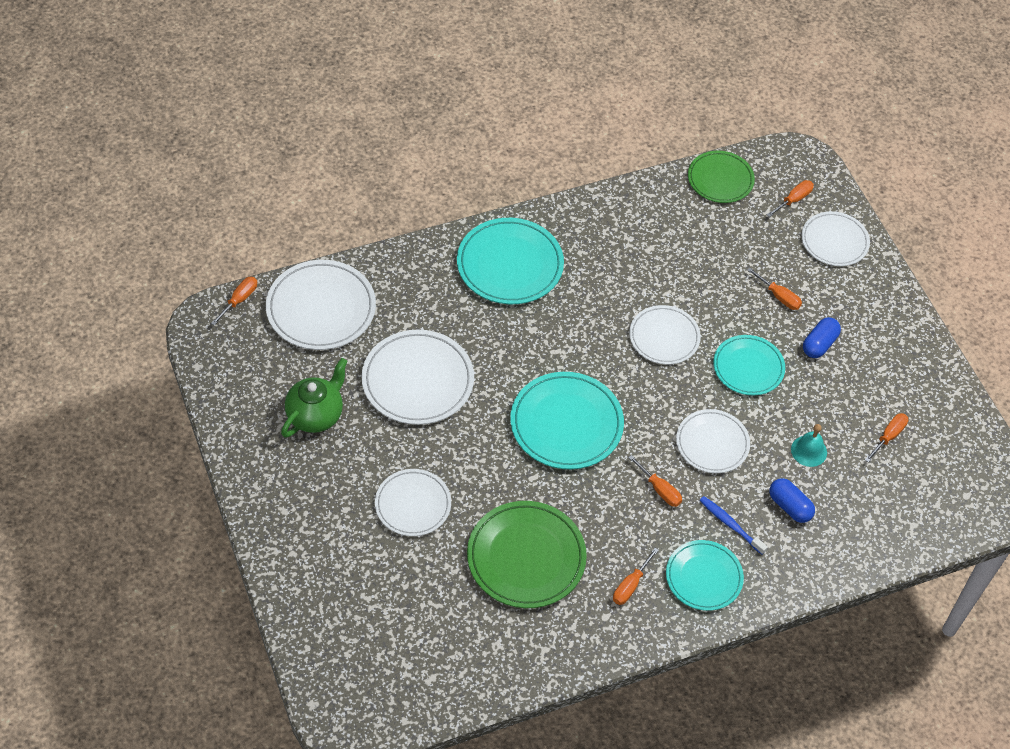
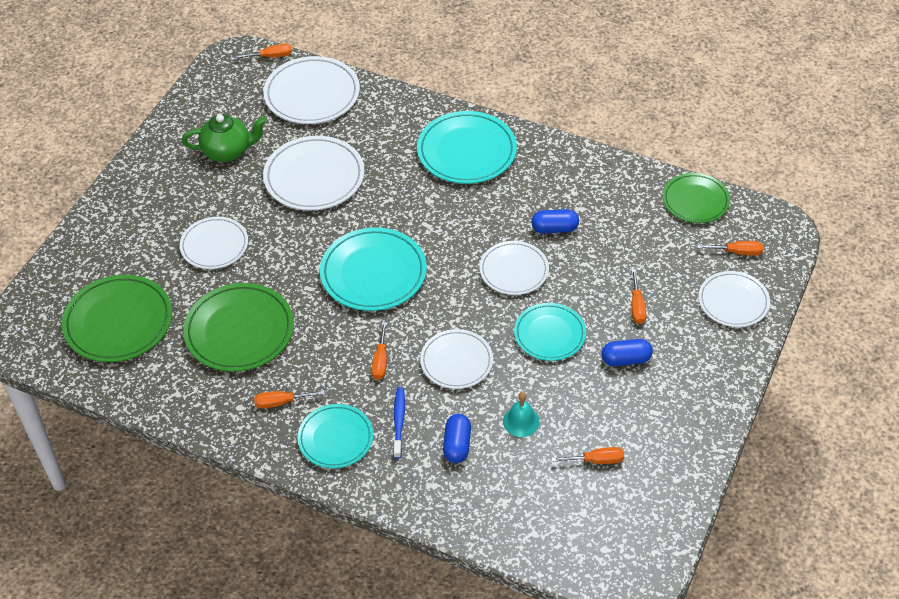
camera: 50 degrees right, 5 degrees down
none -> green plate [62,275,172,362]
none -> blue capsule [531,209,579,233]

